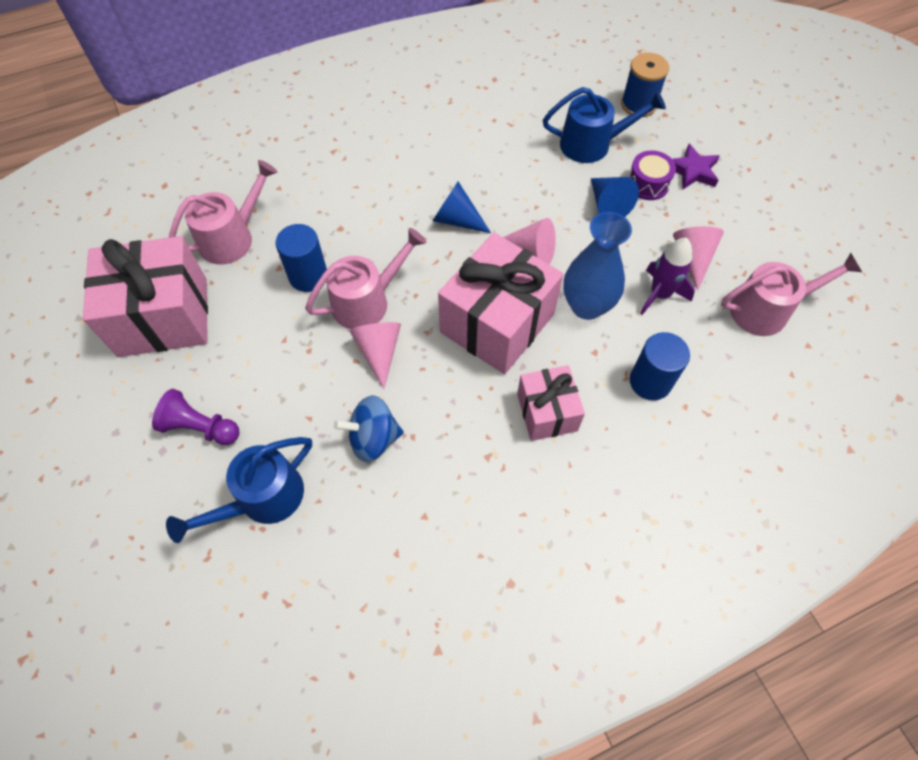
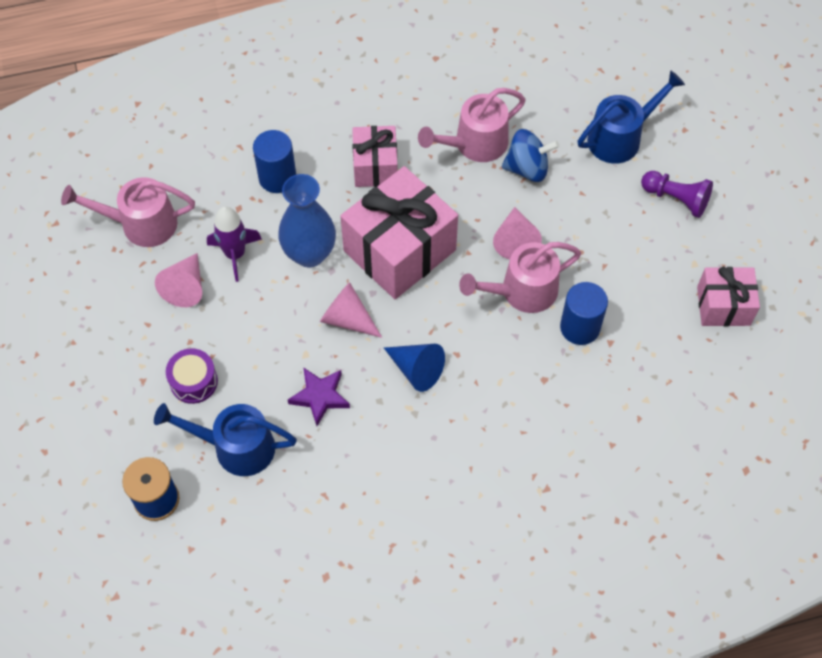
camera: 170 degrees left, 0 degrees up
pink gift [83,236,208,357] -> pink gift [697,267,760,326], size x0.57
pink watering can [169,160,277,265] -> pink watering can moved to [418,88,526,162]
blue cone [591,177,639,217] -> none
purple star [672,144,720,190] -> purple star moved to [288,367,350,426]

